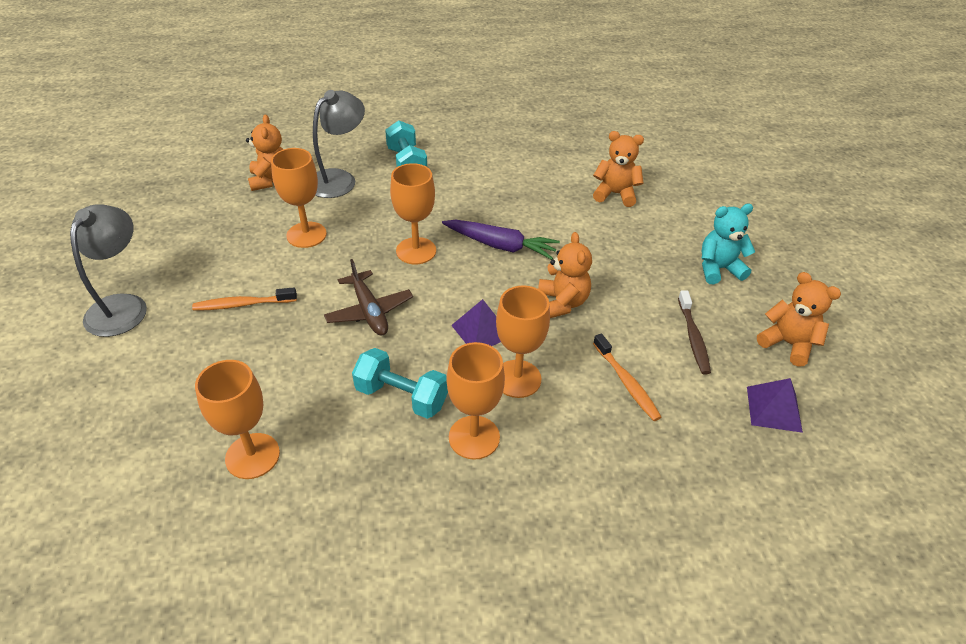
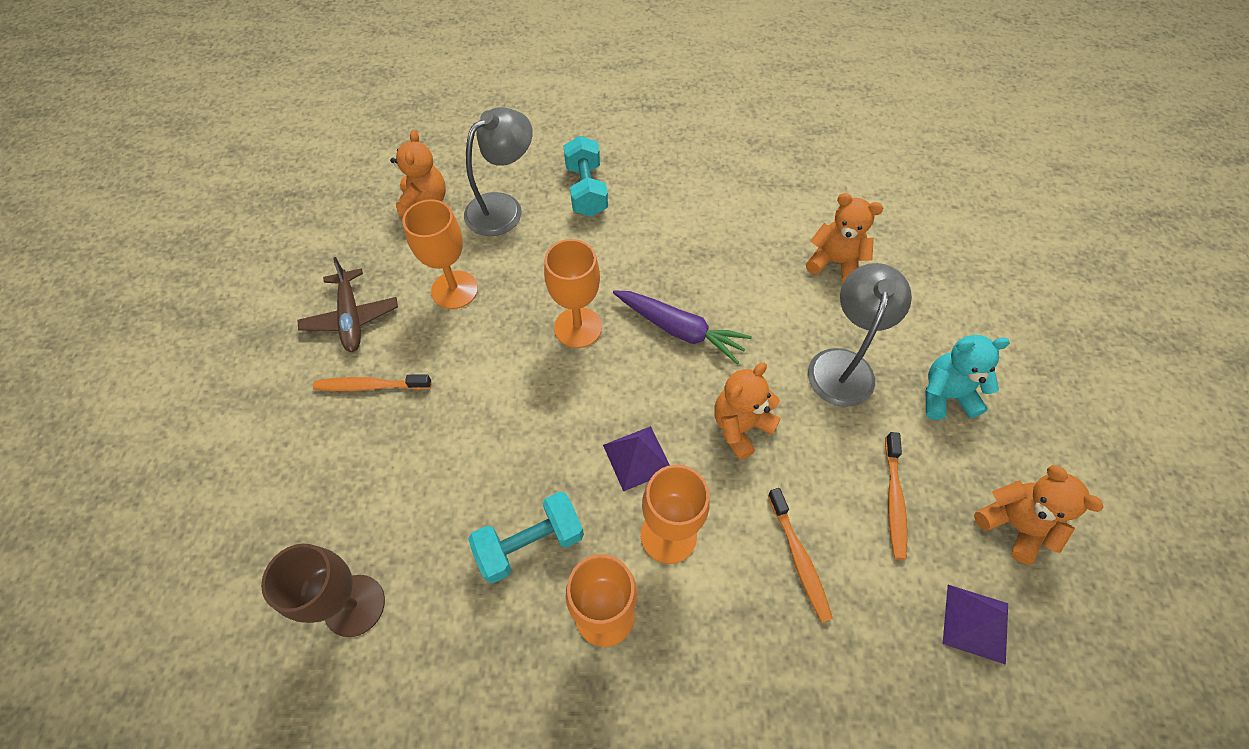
camera: 10 degrees right, 15 degrees up
grey lamp [70,204,147,337] -> grey lamp moved to [808,263,912,407]
orange goblet [195,360,280,479] -> brown goblet [261,544,385,637]
brown plane [324,259,413,335] -> brown plane moved to [297,257,398,352]
turquoise dumbbell [352,348,448,419] -> turquoise dumbbell turned 60 degrees counterclockwise [468,491,584,583]
orange teddy bear [538,232,592,318] -> orange teddy bear turned 135 degrees counterclockwise [714,363,781,460]
brown toothbrush [678,290,711,374] -> orange toothbrush [885,432,907,560]

